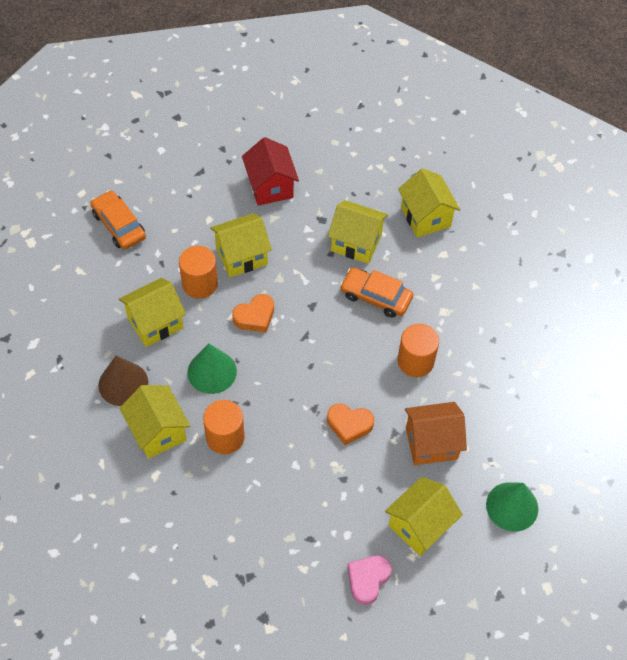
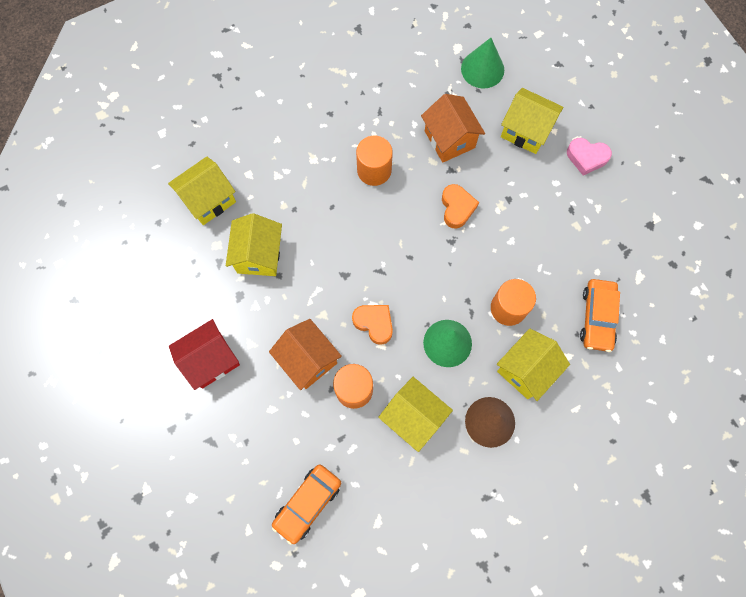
camera: 105 degrees left, 15 degrees up
yellow house [210,213,272,277] -> orange house [269,319,342,390]
orange car [340,267,413,318] -> orange car moved to [580,279,620,352]

